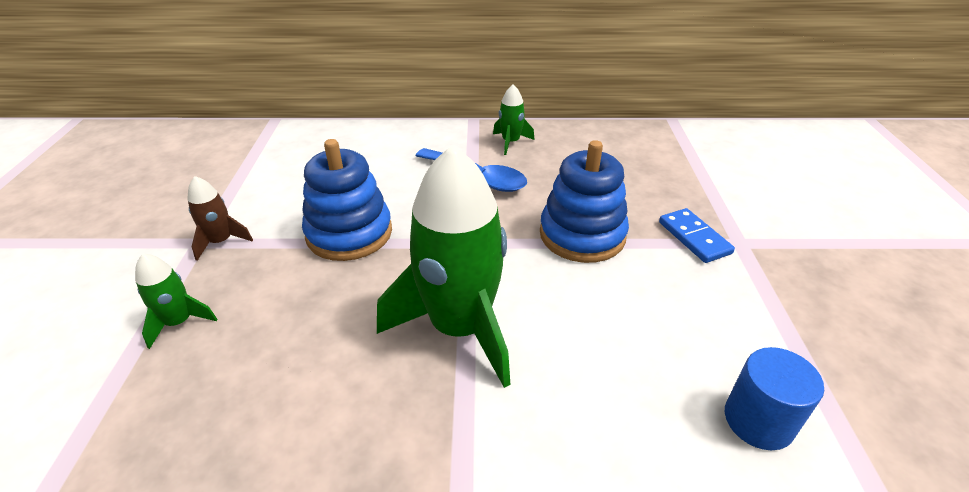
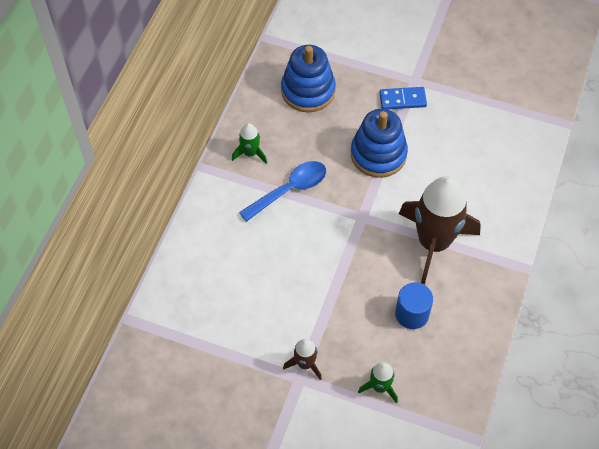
camera: 70 degrees left, 20 degrees up
blue stacking toy [302,139,392,261] -> blue stacking toy moved to [281,45,336,112]
green rocket [377,145,511,388] -> brown rocket [399,176,481,284]
blue cylinder [725,347,824,450] -> blue cylinder moved to [395,282,433,329]

